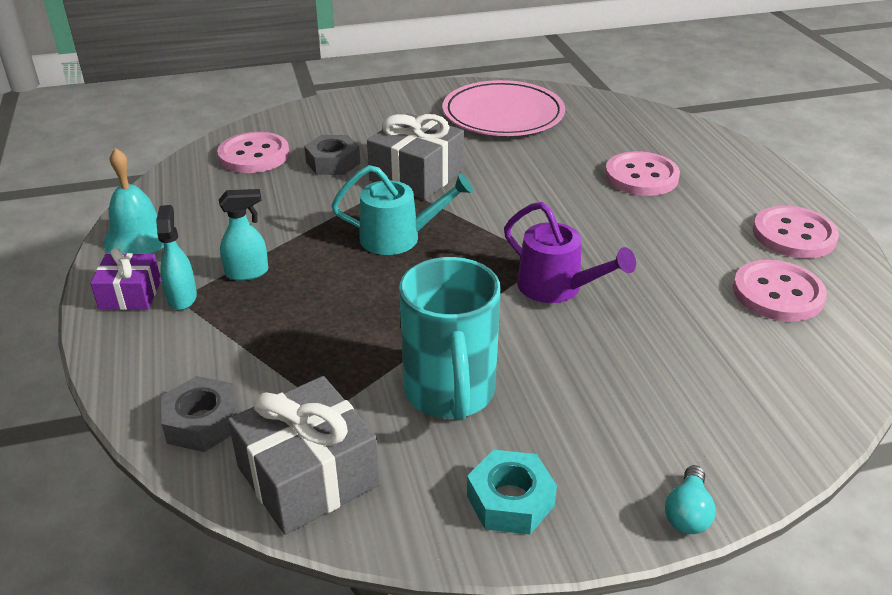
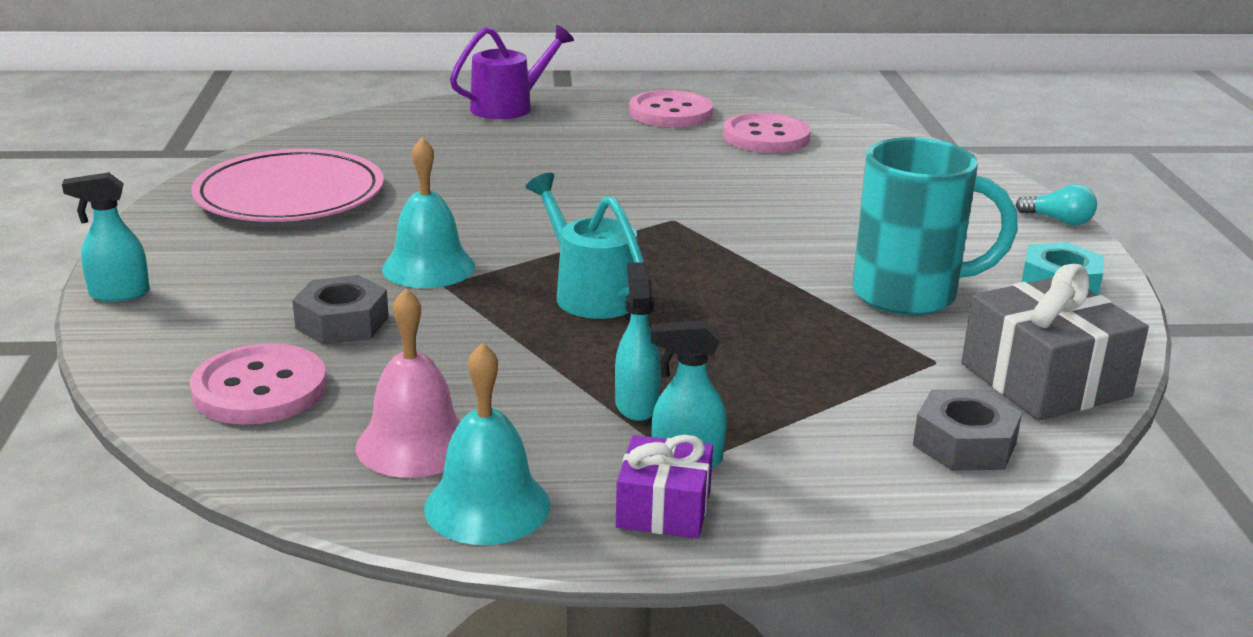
camera: 80 degrees left, 10 degrees down
turquoise watering can [331,165,473,255] -> turquoise watering can turned 45 degrees counterclockwise [526,173,644,319]
grey gift [367,113,464,200] -> turquoise bell [382,137,475,288]
purple watering can [504,202,636,303] -> purple watering can moved to [450,25,574,119]
pink button [605,151,680,196] -> none
none -> turquoise spray bottle [62,172,150,302]
none -> pink bell [356,288,461,478]

